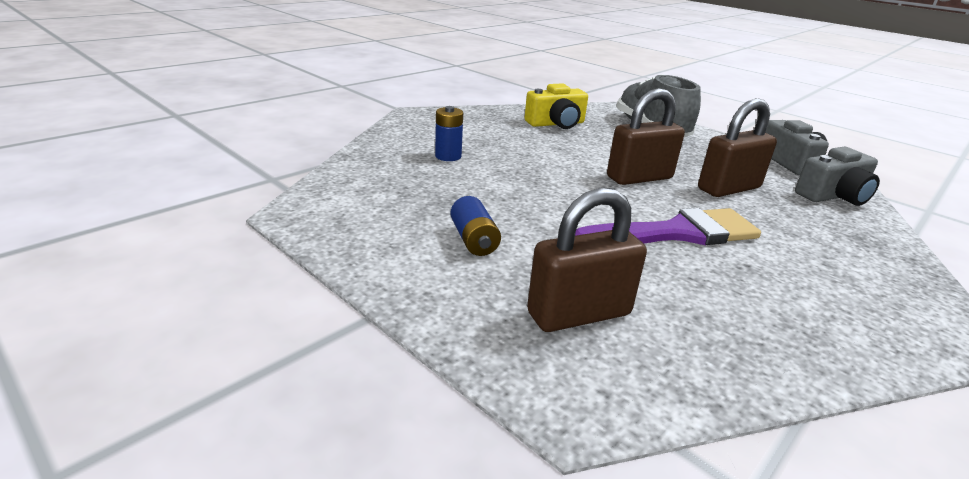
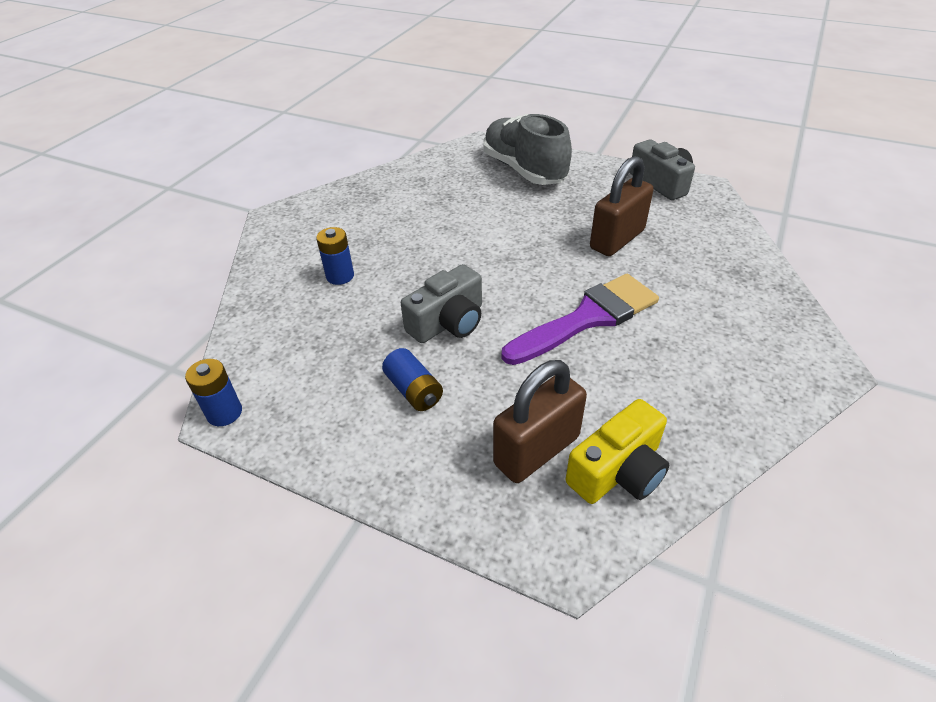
camera: 15 degrees left, 15 degrees up
yellow camera [524,83,588,129] -> yellow camera moved to [566,399,669,504]
brown padlock [607,88,685,185] -> none
grey camera [795,147,880,206] -> grey camera moved to [401,264,482,343]
none -> blue battery [185,359,242,426]

